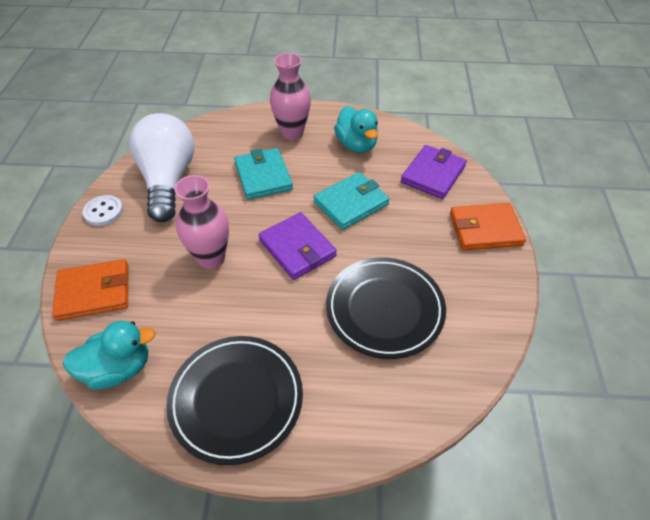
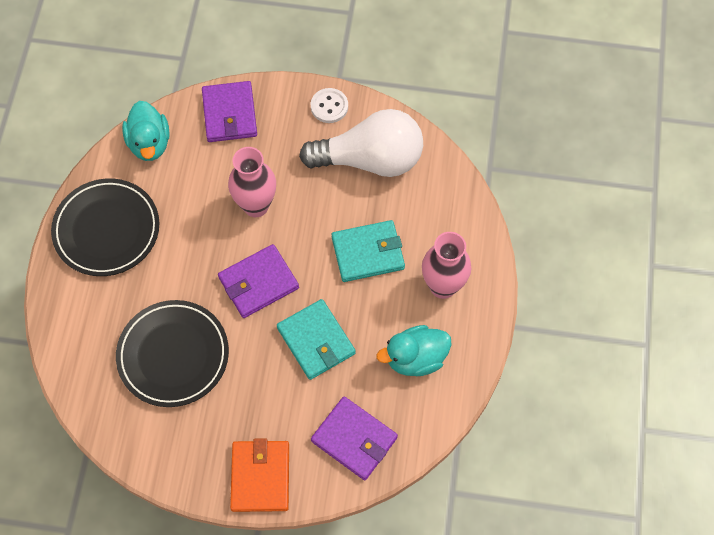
camera: 95 degrees right, 15 degrees up
orange wallet [52,259,128,321] -> purple wallet [202,81,257,142]

